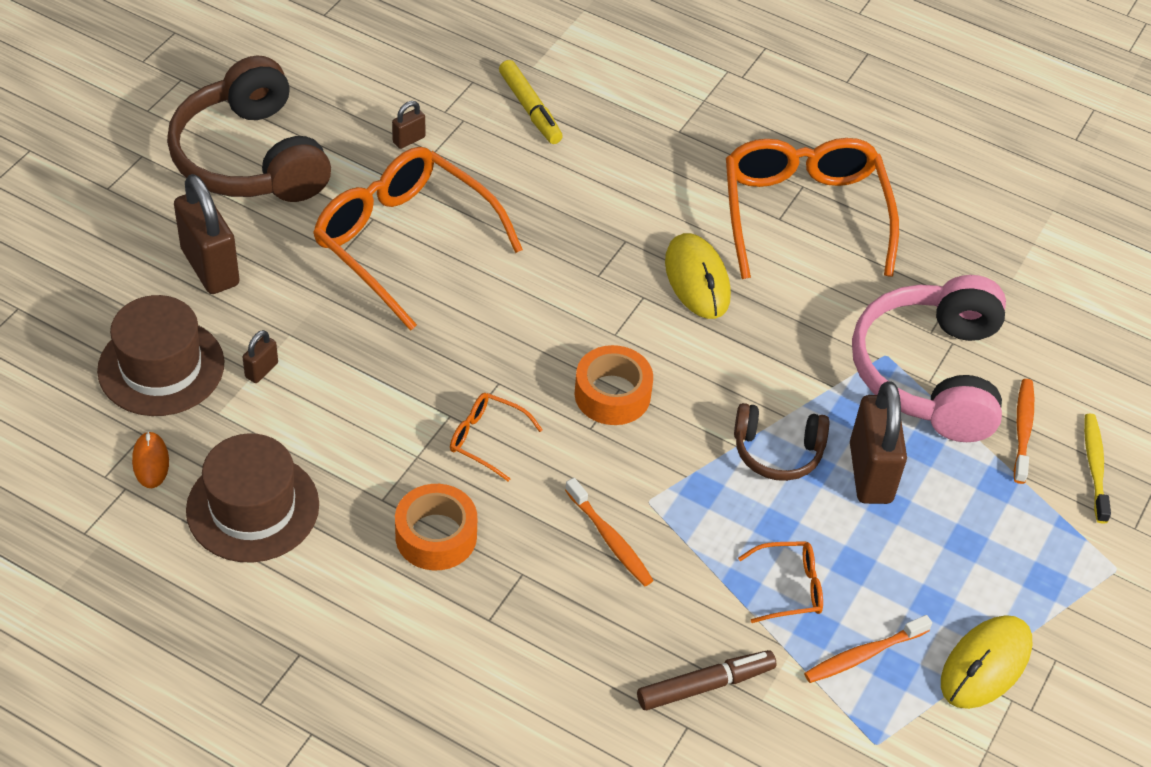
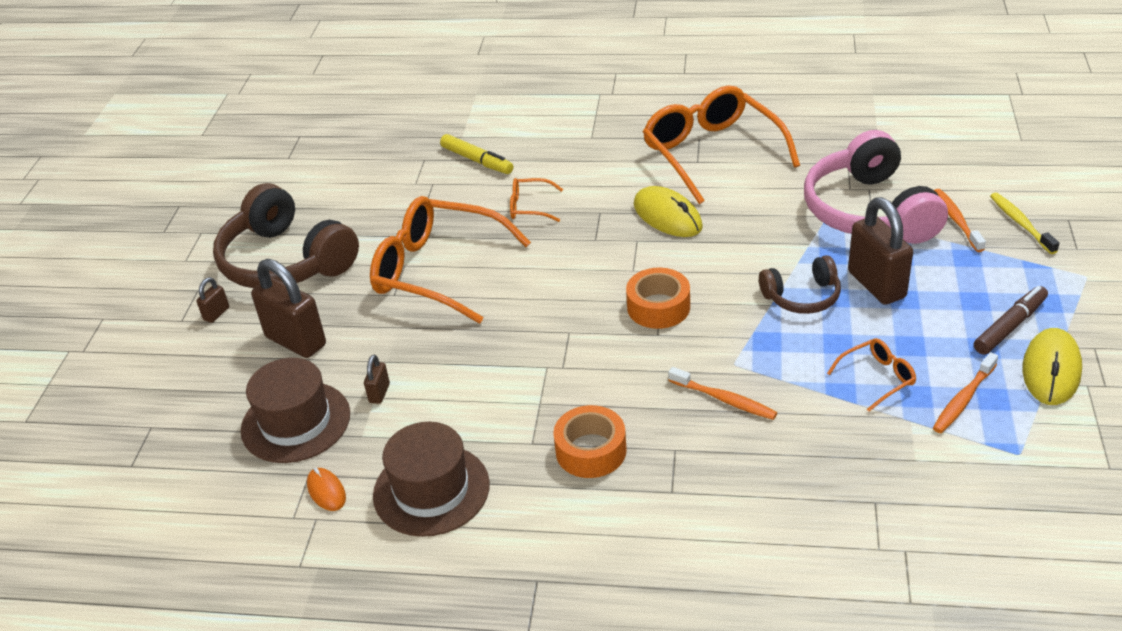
camera: 15 degrees left, 10 degrees down
brown padlock [392,101,425,149] -> brown padlock moved to [196,277,229,323]
orange glasses [450,393,543,482] -> orange glasses moved to [510,178,563,222]
brown marker [637,650,776,710] -> brown marker moved to [974,286,1048,355]

